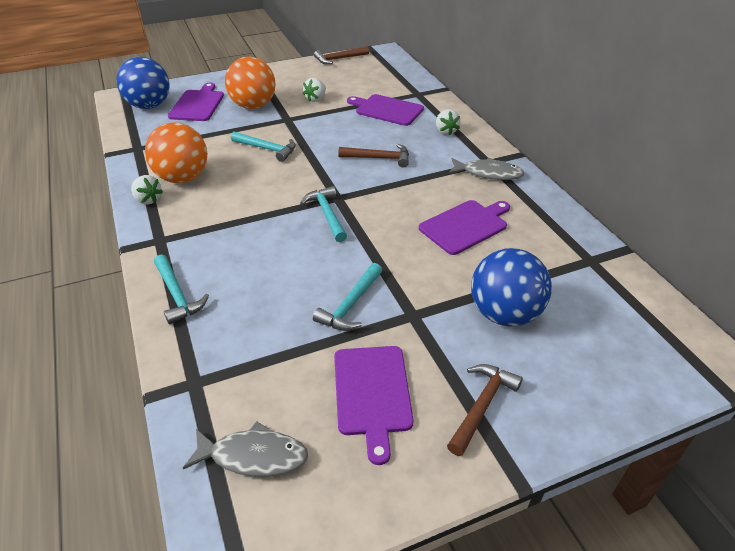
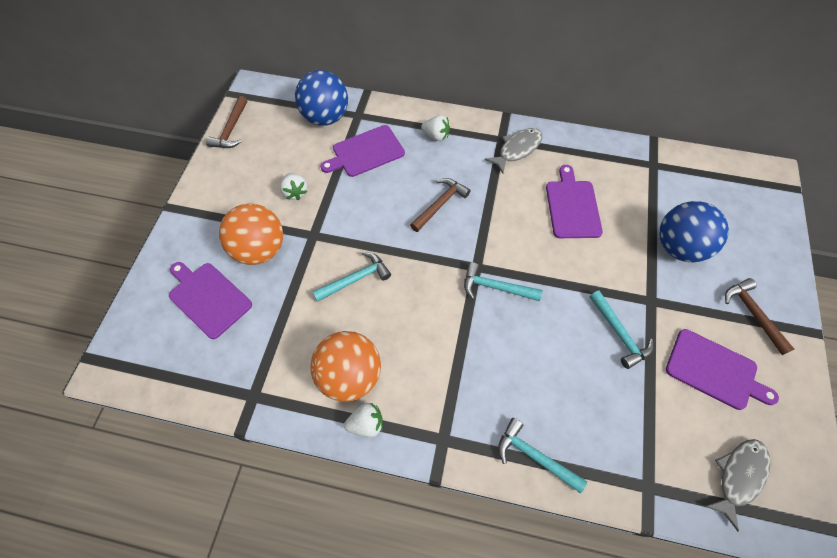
camera: 55 degrees left, 20 degrees up
blue ball [116,57,170,109] -> blue ball moved to [295,70,348,126]
turquoise hammer [154,254,209,324] -> turquoise hammer turned 150 degrees counterclockwise [498,418,587,494]

